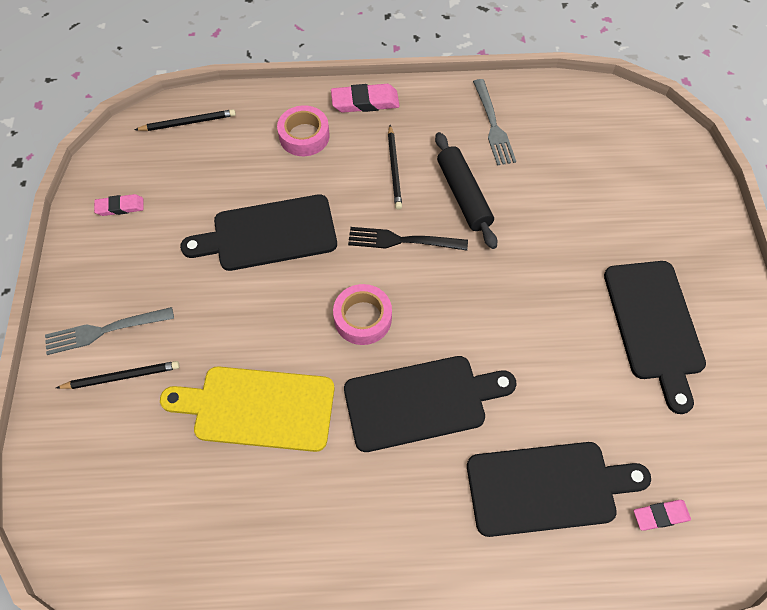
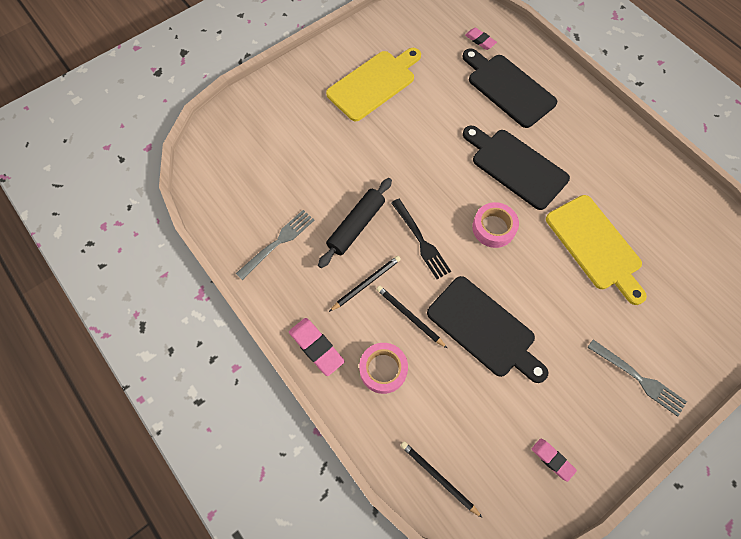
camera: 125 degrees left, 5 degrees up
black pencil [56,361,180,389] -> black pencil moved to [376,285,447,348]
black cutting board [604,261,706,414] -> yellow cutting board [326,48,421,121]

